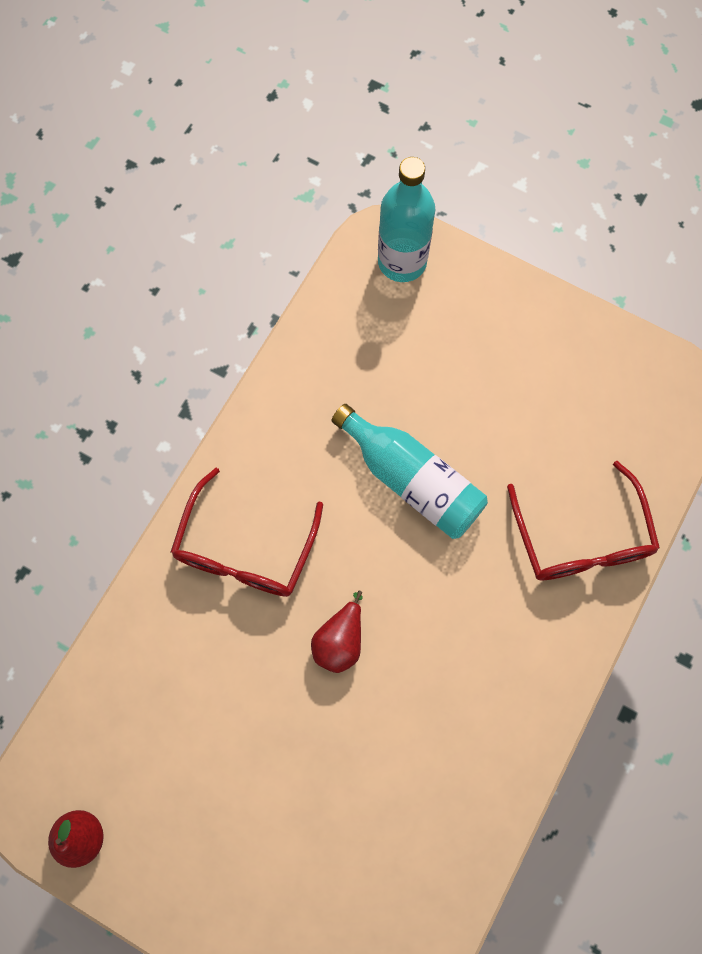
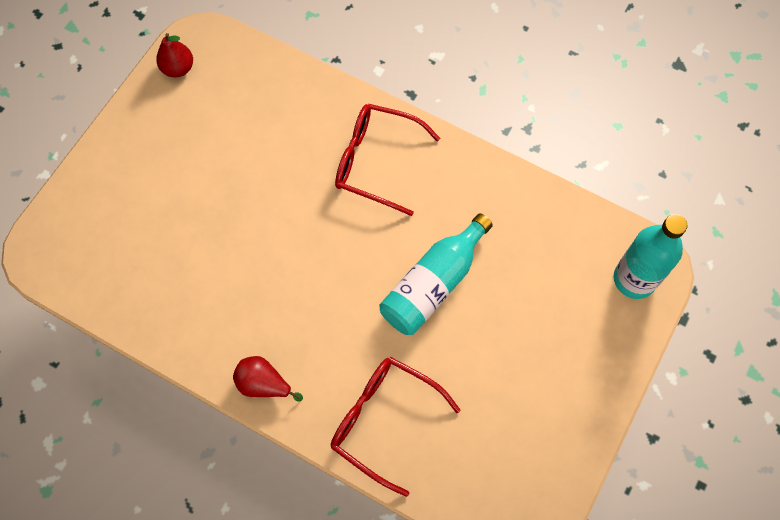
camera: 90 degrees right, 5 degrees down
red pear [311,591,363,673] -> red pear moved to [233,356,303,402]
red glasses [507,461,660,581] -> red glasses turned 45 degrees clockwise [331,357,461,497]

